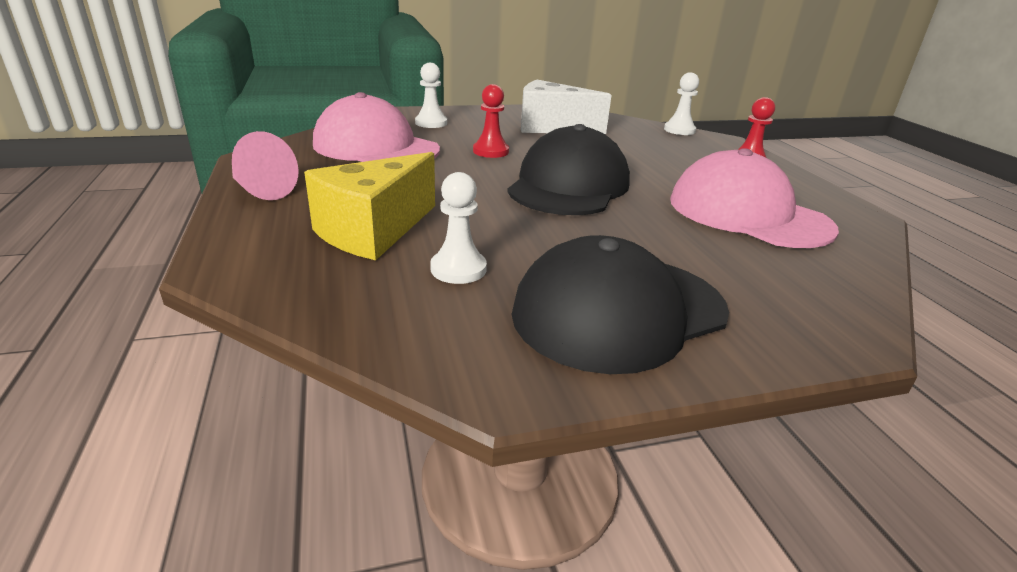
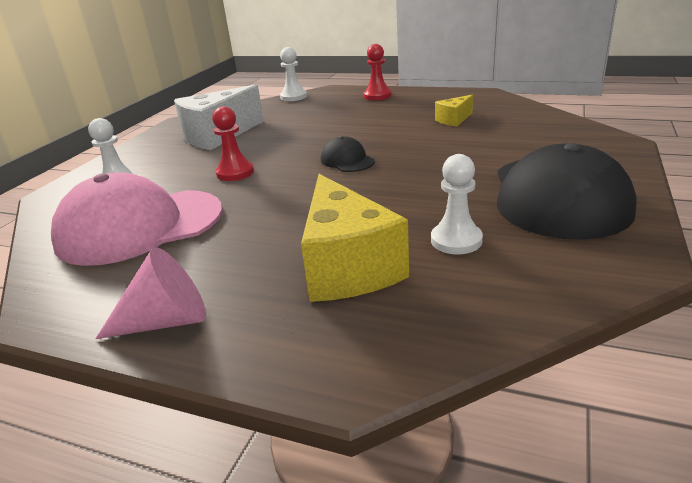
camera: 50 degrees left, 0 degrees up
black cap [507,124,630,215] -> black cap [321,136,375,172], size x0.45
pink cap [670,148,839,248] -> yellow cheese [435,95,473,127]

